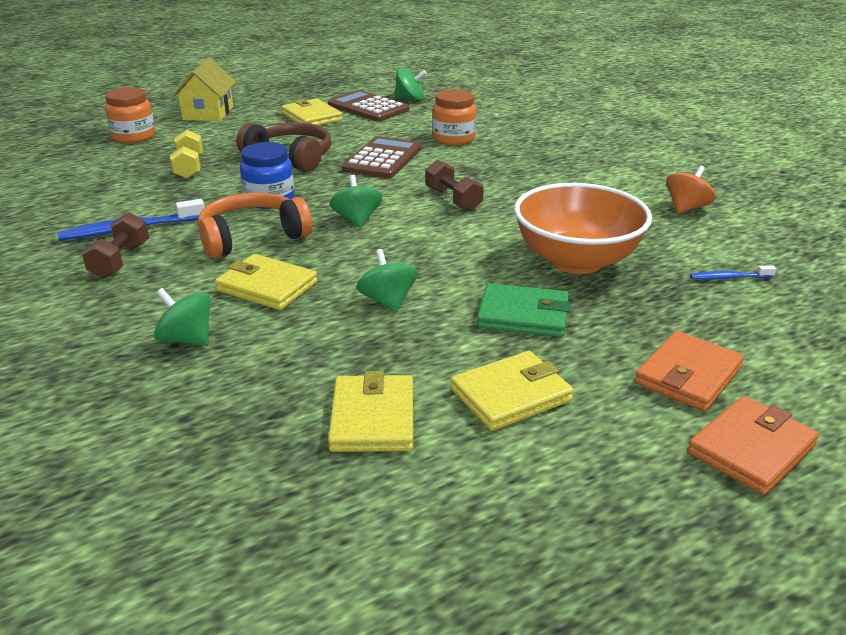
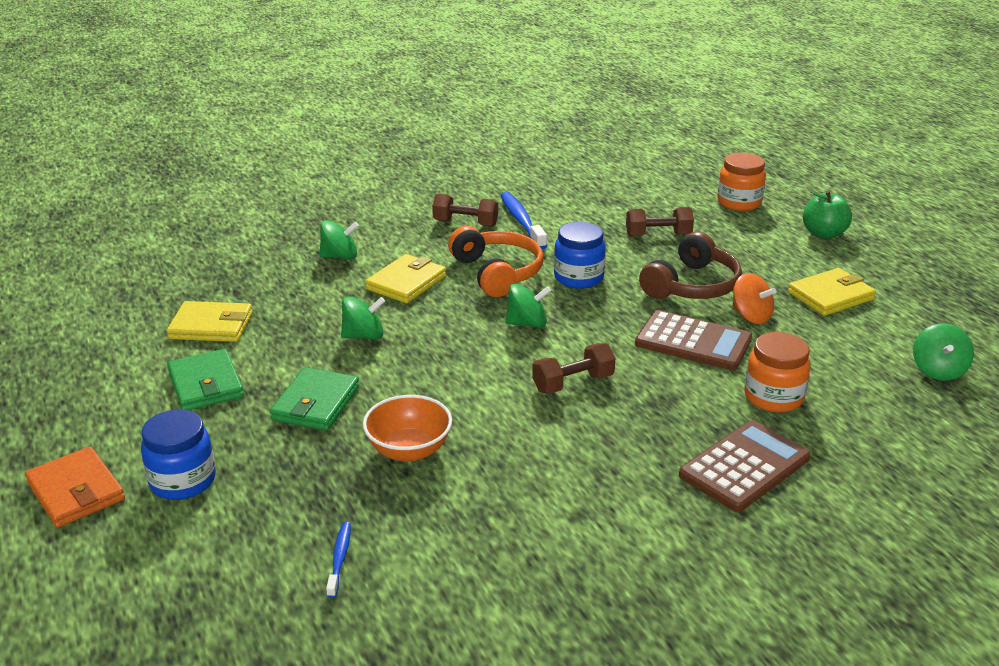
camera: 95 degrees right, 0 degrees up
green spinning top [154,288,211,346] -> green spinning top turned 45 degrees clockwise [319,220,359,260]
yellow dumbbell [170,129,203,179] -> brown dumbbell [626,207,694,236]
yellow house [172,58,236,121] -> green apple [803,190,852,239]
brown calculator [328,90,409,122] -> brown calculator moved to [679,420,811,512]
yellow wallet [450,351,574,431] -> green wallet [167,349,244,410]
orange bowl [514,183,652,274] -> orange bowl [363,395,452,462], size x0.61
orange wallet [634,331,744,411] -> blue jar [141,409,216,500]
orange spinning top [666,166,716,214] -> orange spinning top moved to [733,273,776,324]

